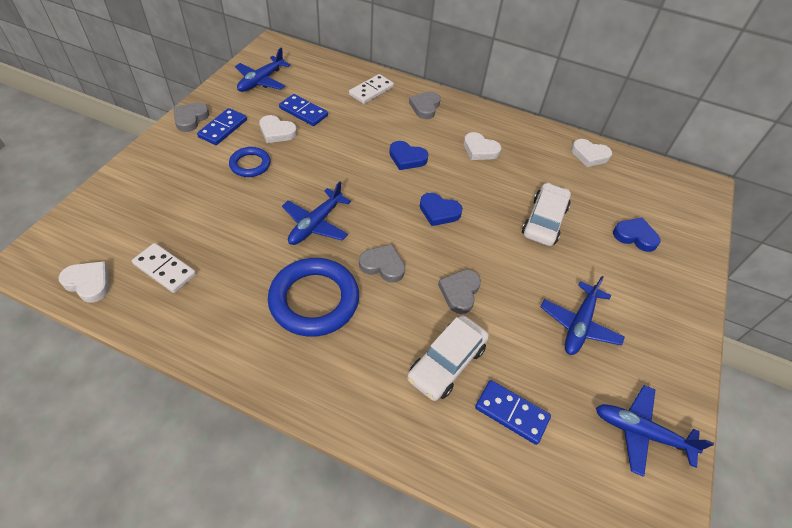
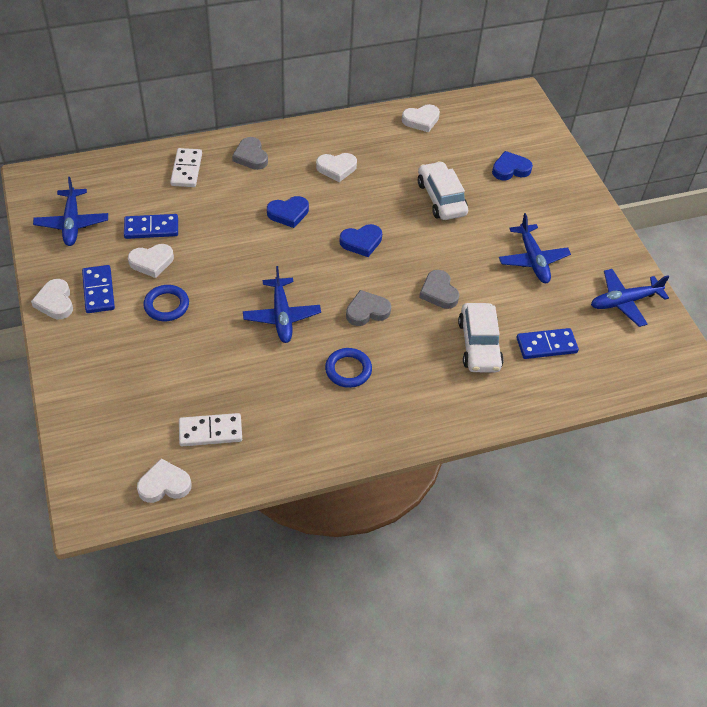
camera: 40 degrees left, 0 degrees up
grey heart [173,102,209,132] -> white heart [31,279,73,319]
blue ring [268,258,359,337] -> blue ring [325,348,372,388], size x0.55

